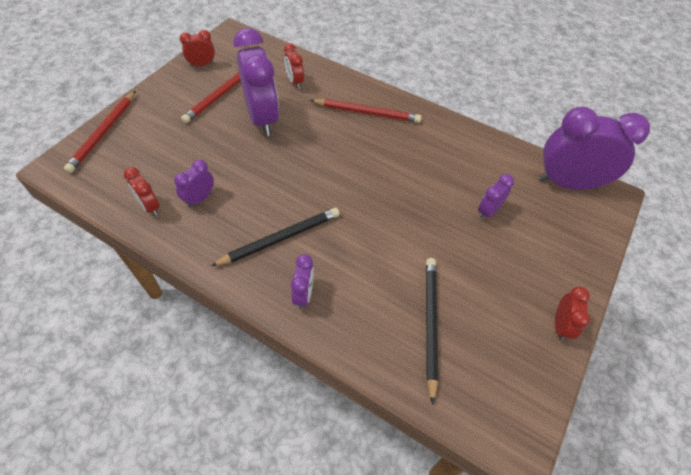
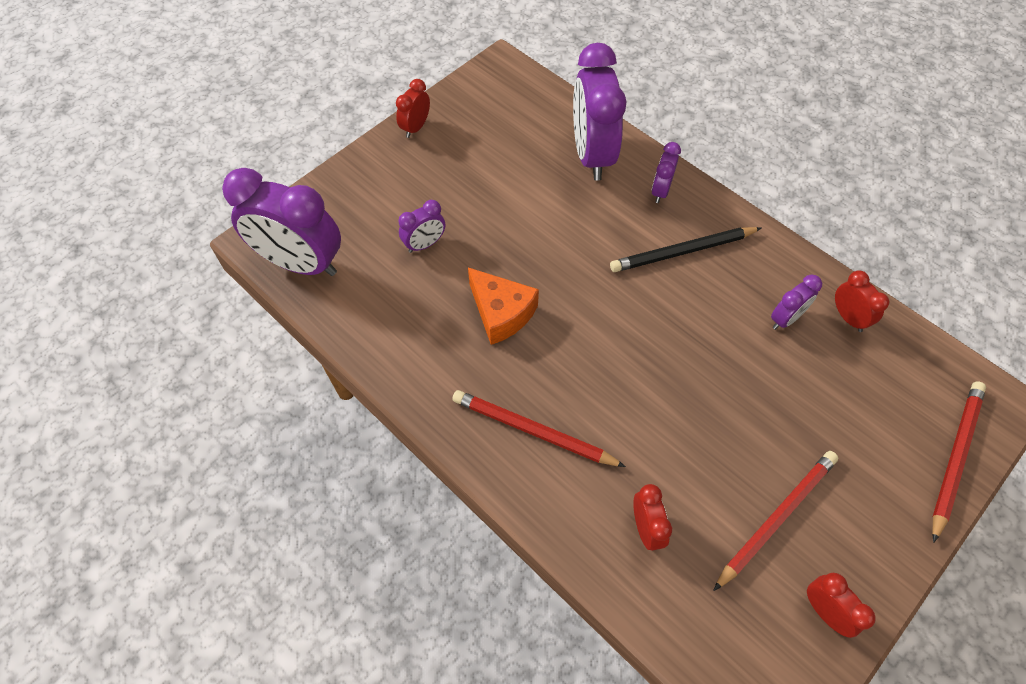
camera: 165 degrees left, 5 degrees up
red clock [180,30,215,67] -> red clock turned 120 degrees counterclockwise [807,573,876,638]
purple clock [234,28,279,136] -> purple clock moved to [573,43,626,181]
black pencil [426,258,438,405] -> none
none -> orange cheese [468,267,539,345]

